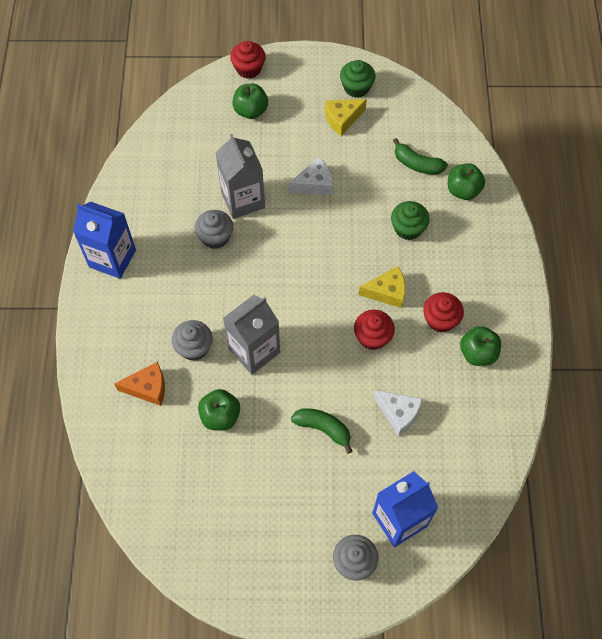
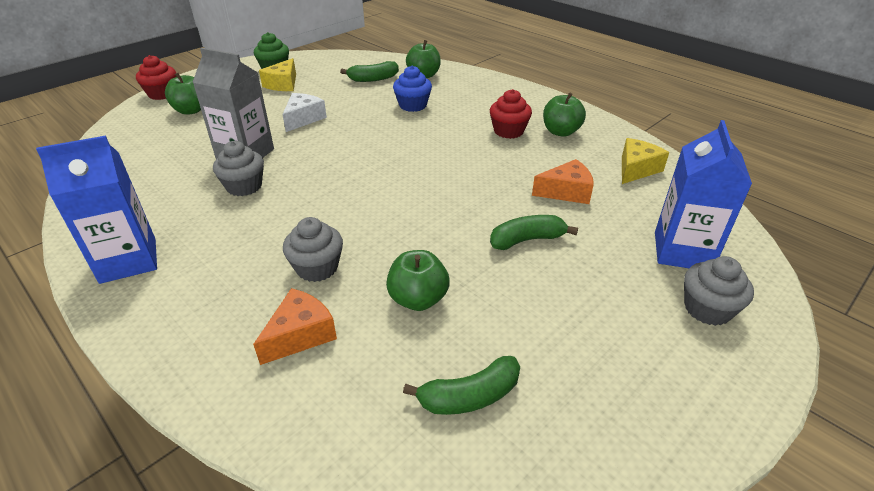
camera: 45 degrees left, 25 degrees down
grey carton [223,295,280,375] -> none
red cupcake [354,310,395,350] -> none
yellow cheese [359,266,405,308] -> yellow cheese moved to [622,138,669,184]
white cheese [373,390,422,436] -> orange cheese [532,159,594,204]
green cupcake [391,201,430,240] -> blue cupcake [393,66,432,112]
none -> green banana [403,356,520,415]

